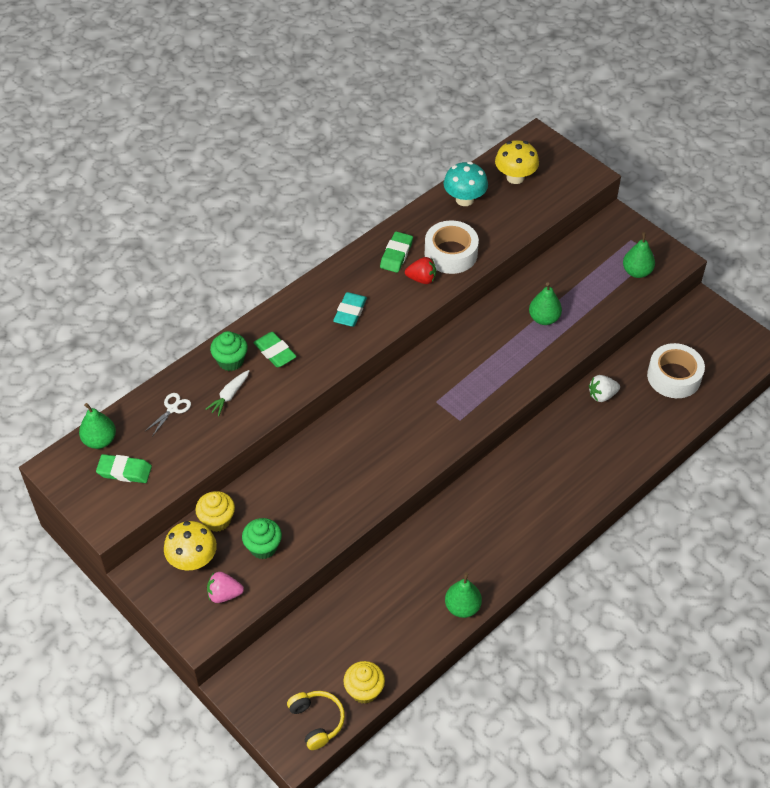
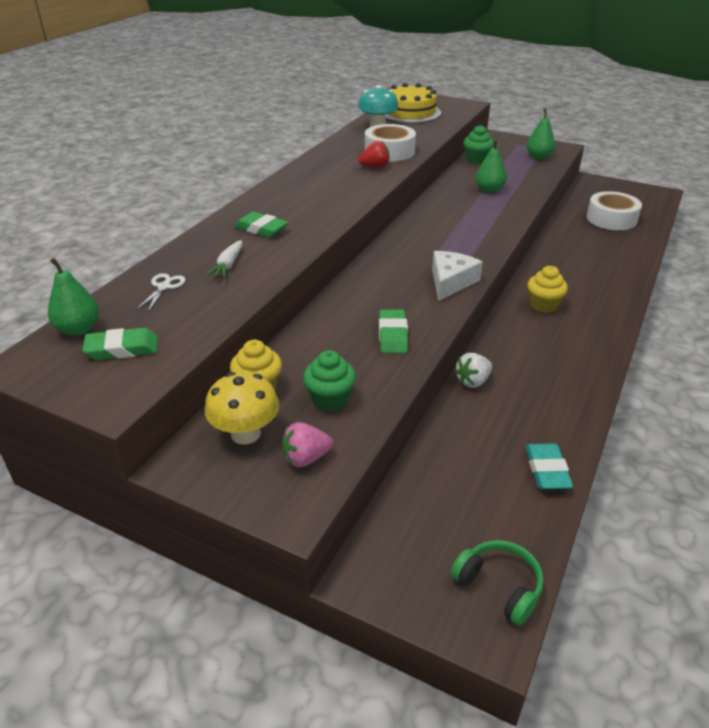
camera: 20 degrees left, 15 degrees down
green cupcake [210,331,248,371] -> green cupcake moved to [463,125,494,164]
yellow headphones [287,691,345,750] -> green headphones [451,540,544,626]
turquoise eraser [333,292,367,327] -> turquoise eraser moved to [525,443,573,489]
yellow cupcake [343,661,385,704] -> yellow cupcake moved to [527,266,568,313]
green eraser [380,231,413,273] -> green eraser moved to [379,309,408,353]
green pear [445,573,482,618] -> none
yellow mushroom [495,140,539,184] -> yellow cake [385,83,441,123]
white strawberry [589,375,620,402] -> white strawberry moved to [455,353,492,388]
none -> white cheese [432,251,483,301]

